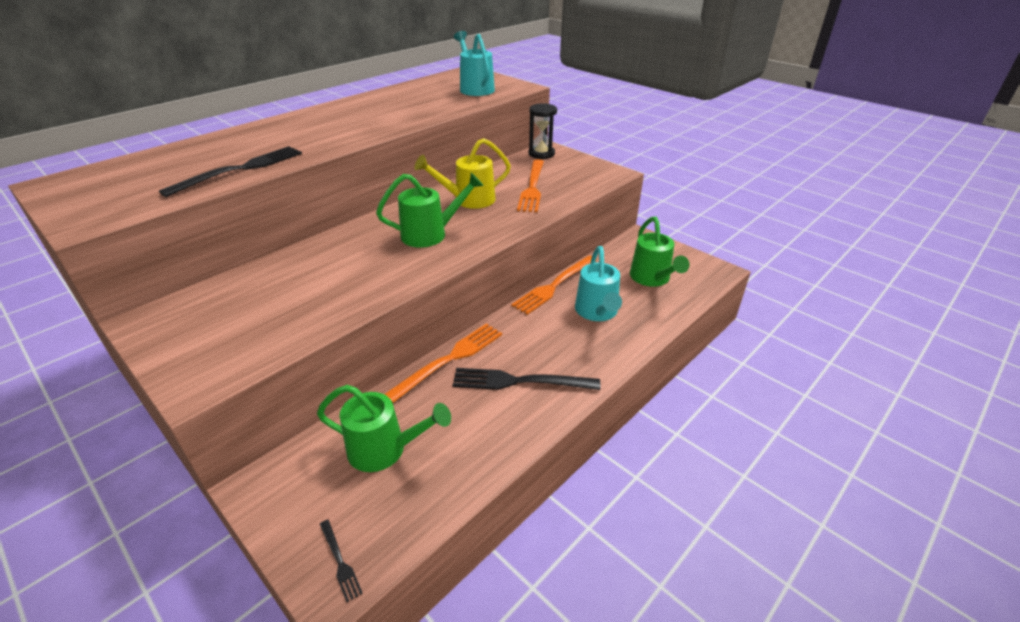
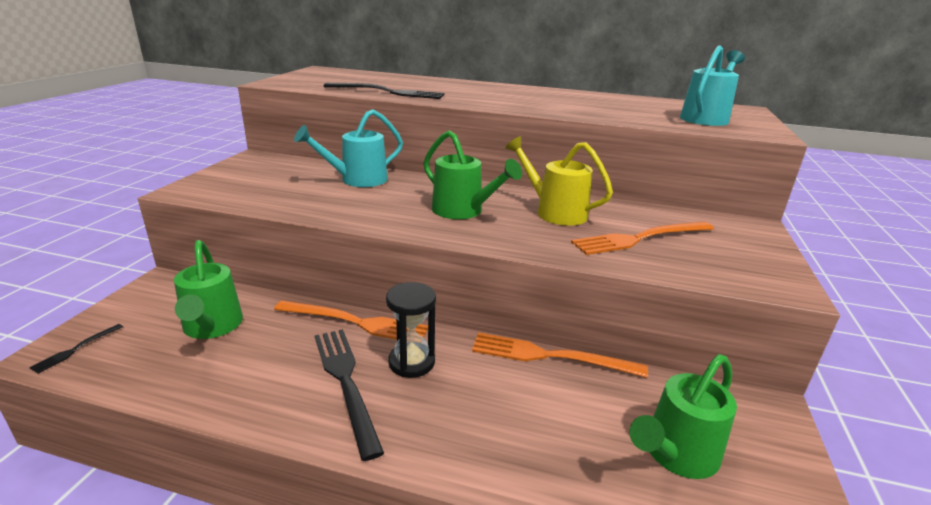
camera: 60 degrees right, 10 degrees down
black hourglass [529,103,557,159] -> black hourglass moved to [386,282,436,378]
turquoise watering can [575,246,622,321] -> turquoise watering can moved to [294,109,403,187]

